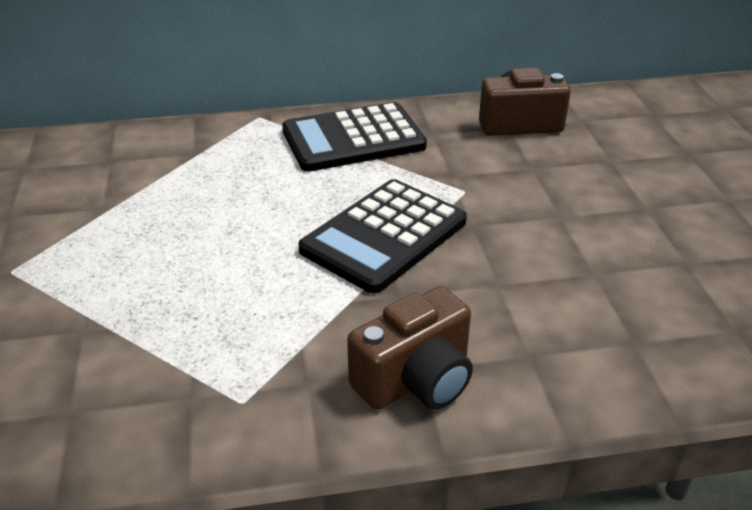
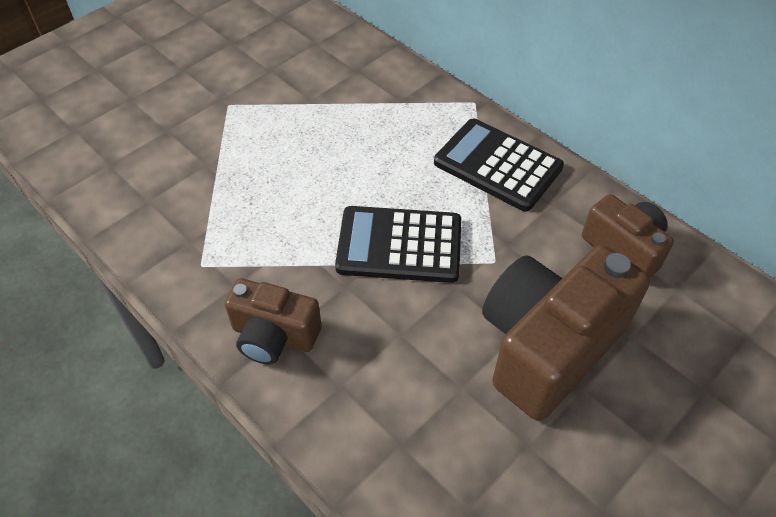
camera: 55 degrees right, 15 degrees up
none -> brown camera [482,245,650,421]

